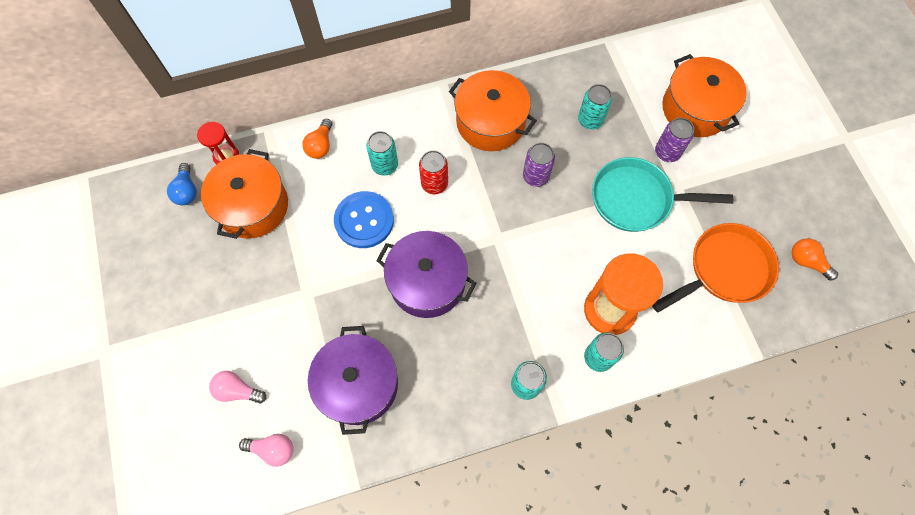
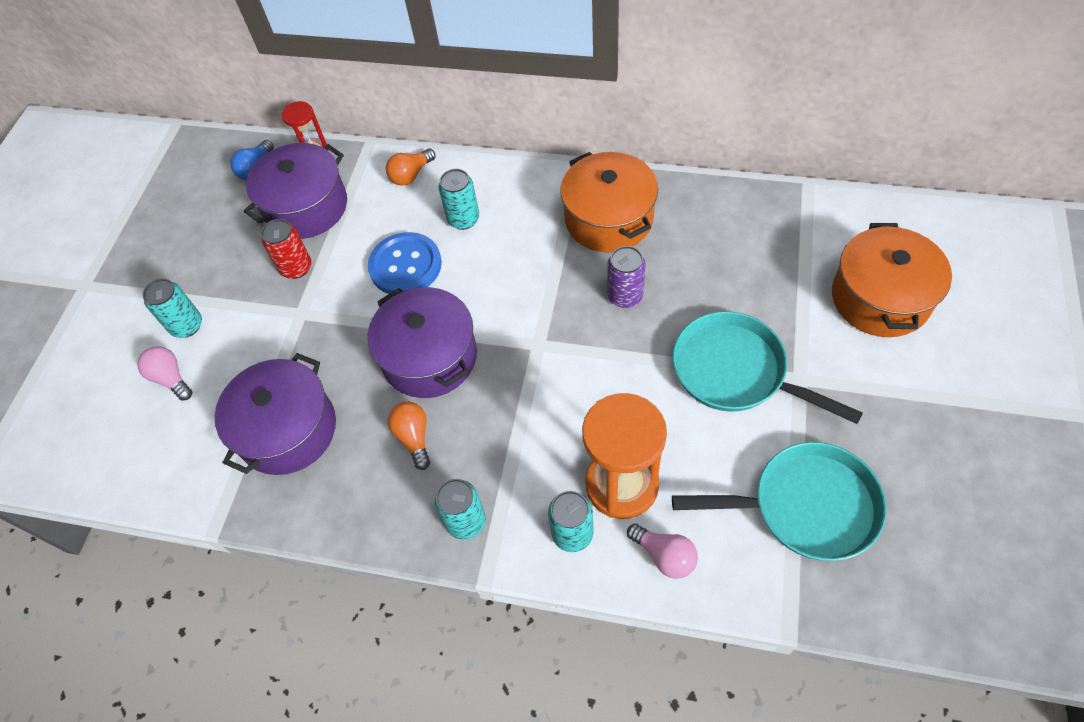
camera: 35 degrees right, 10 degrees down
orange pot [201,149,288,239] -> purple pot [244,143,347,239]
pink light bulb [239,434,294,467] -> pink light bulb moved to [627,524,698,579]
red can [419,150,448,194] -> red can moved to [261,219,312,279]
turquoise can [578,84,612,129] -> turquoise can moved to [143,278,202,338]
orange pan [652,223,779,312] -> turquoise pan [672,442,887,561]
purple can [655,118,694,162] -> none
orange light bulb [791,238,838,281] -> orange light bulb moved to [388,402,430,470]

